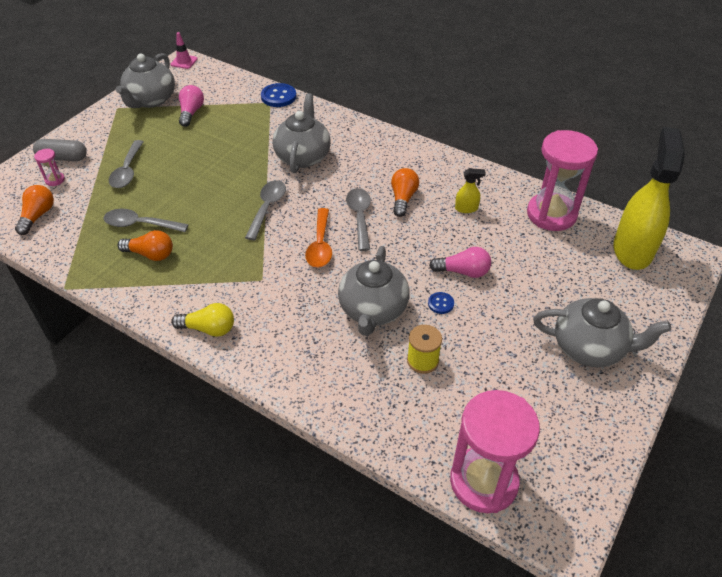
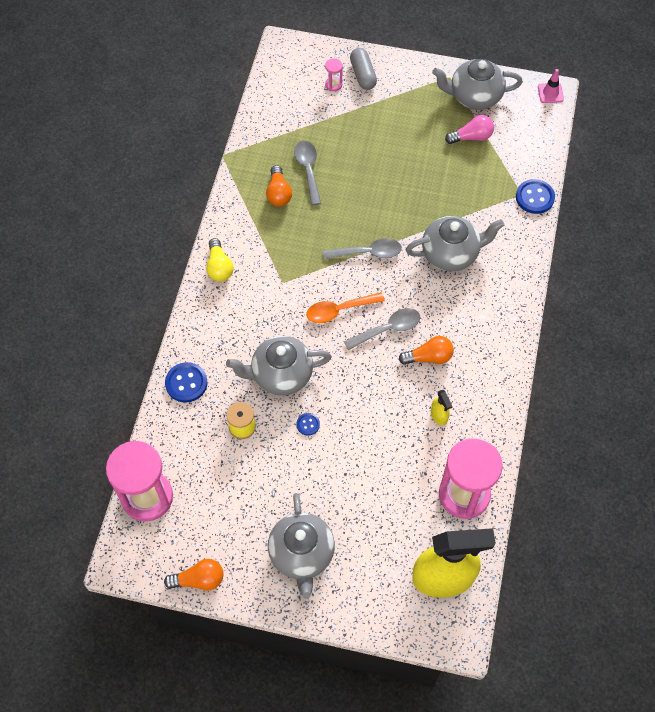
camera: 70 degrees right, 15 degrees up
orange light bulb [15,185,54,235] -> orange light bulb moved to [164,559,224,590]
grey spoon [109,140,144,188] -> none
pink light bulb [429,247,491,278] -> none
none -> blue button [165,362,207,403]

